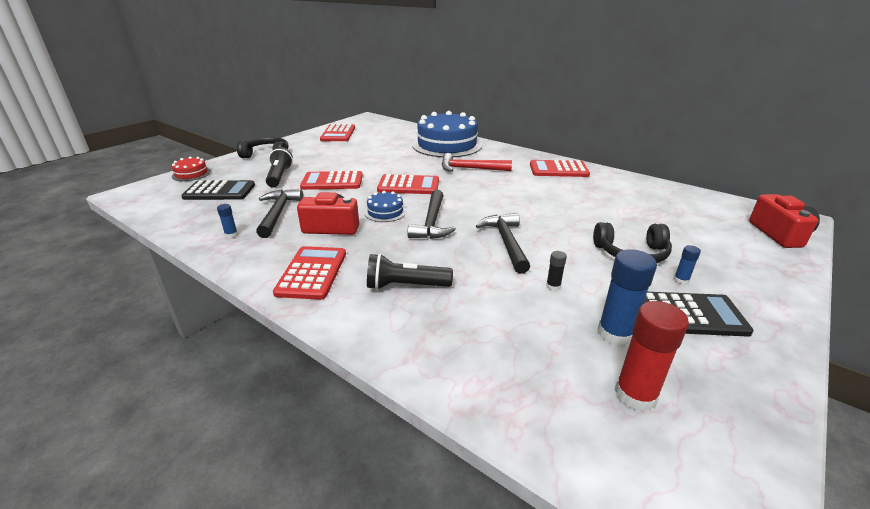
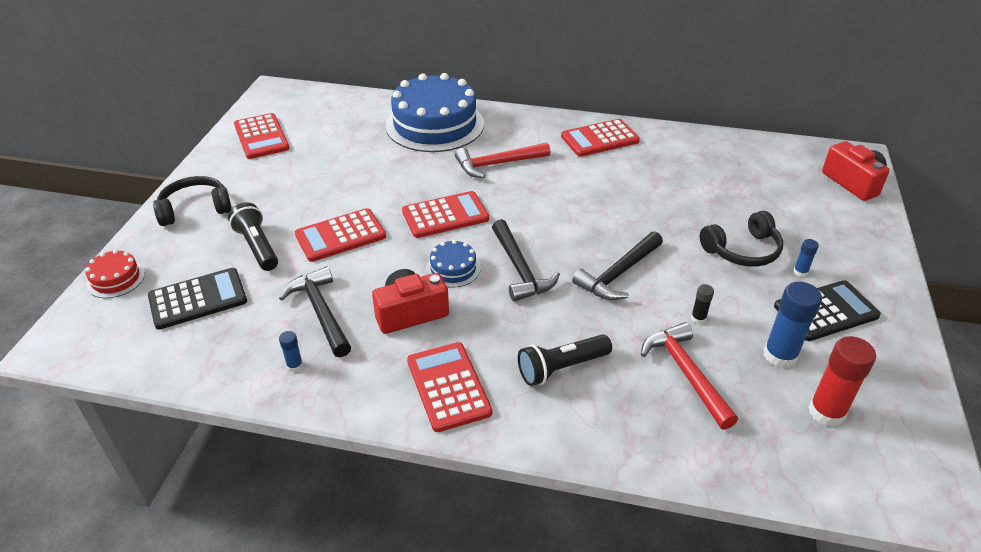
camera: 25 degrees left, 10 degrees up
black hammer [476,213,530,274] -> black hammer turned 105 degrees counterclockwise [572,231,663,300]
none -> red hammer [641,322,738,430]

